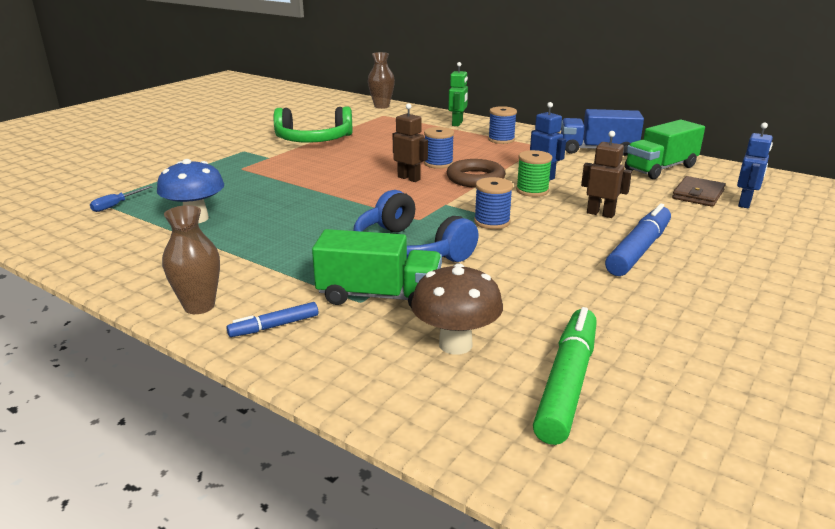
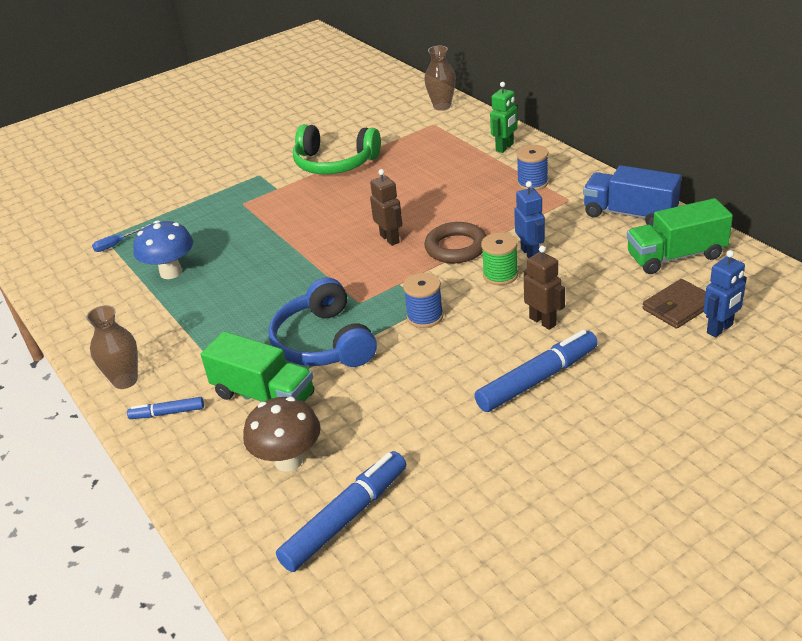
camera: 25 degrees right, 10 degrees up
blue spool [424,127,454,169] -> none
green marker [533,307,597,445] -> blue marker [276,451,406,572]

